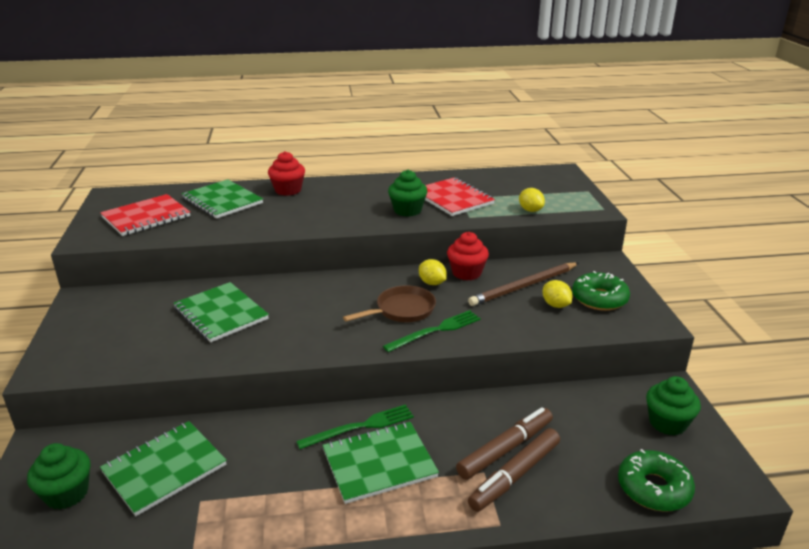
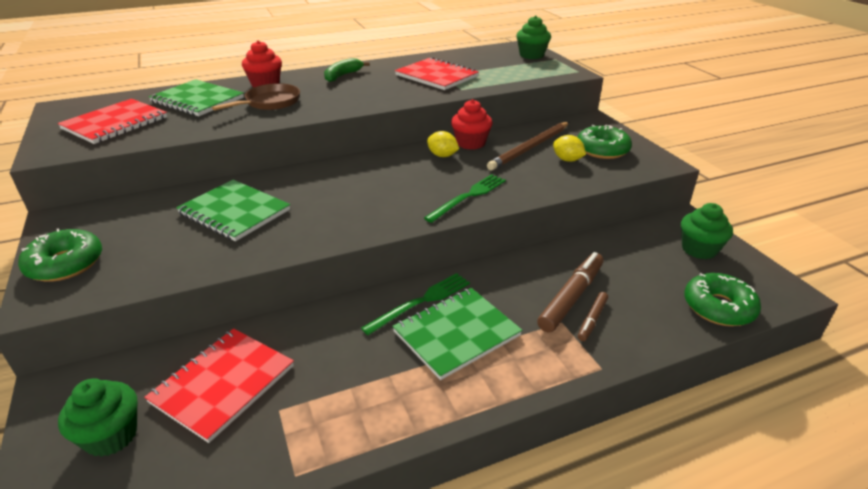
camera: 15 degrees left, 5 degrees up
green notebook [100,421,227,516] -> red notebook [144,328,294,443]
brown pan [343,285,436,322] -> brown pan moved to [212,83,300,111]
green cupcake [388,170,427,217] -> green cupcake moved to [516,16,551,59]
brown marker [468,428,560,512] -> brown marker [578,292,608,341], size x0.55
yellow lemon [519,188,545,212] -> none
none -> green donut [18,228,102,282]
none -> green banana [324,58,370,82]

